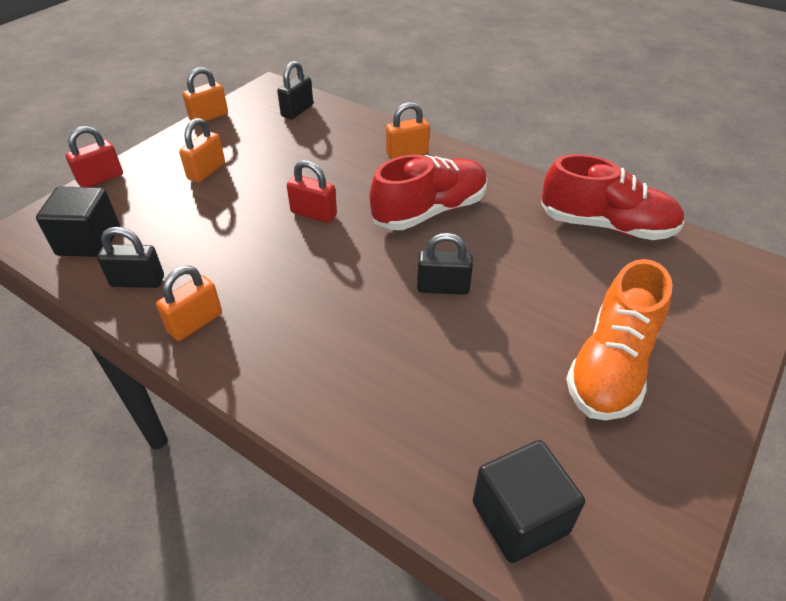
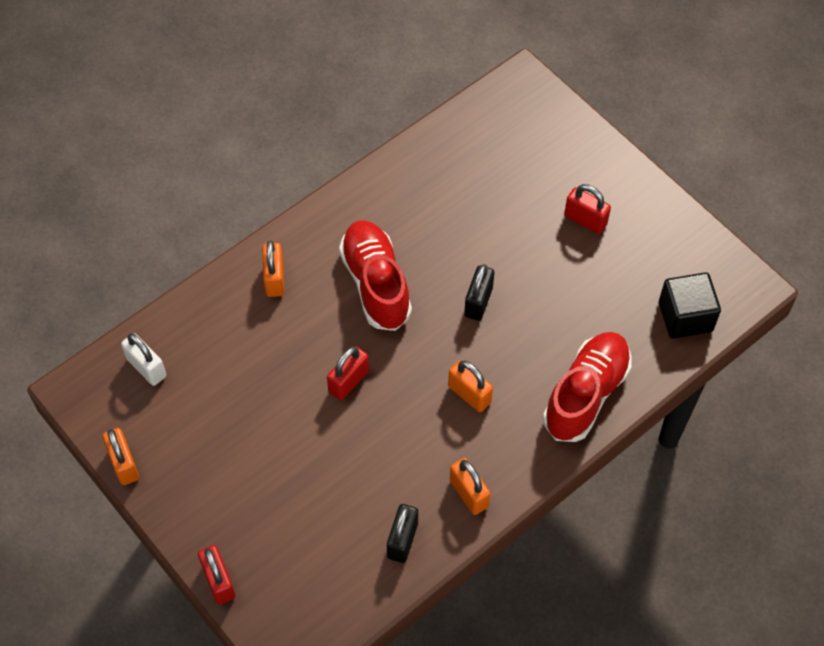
camera: 75 degrees left, 15 degrees up
black cube [36,186,120,257] -> none
orange padlock [179,118,225,183] -> orange padlock moved to [448,360,493,412]
black padlock [277,61,313,119] -> white padlock [121,333,166,386]
red shoe [541,154,685,240] -> red shoe moved to [543,332,632,442]
orange shoe [566,259,673,420] -> red padlock [564,184,611,234]

